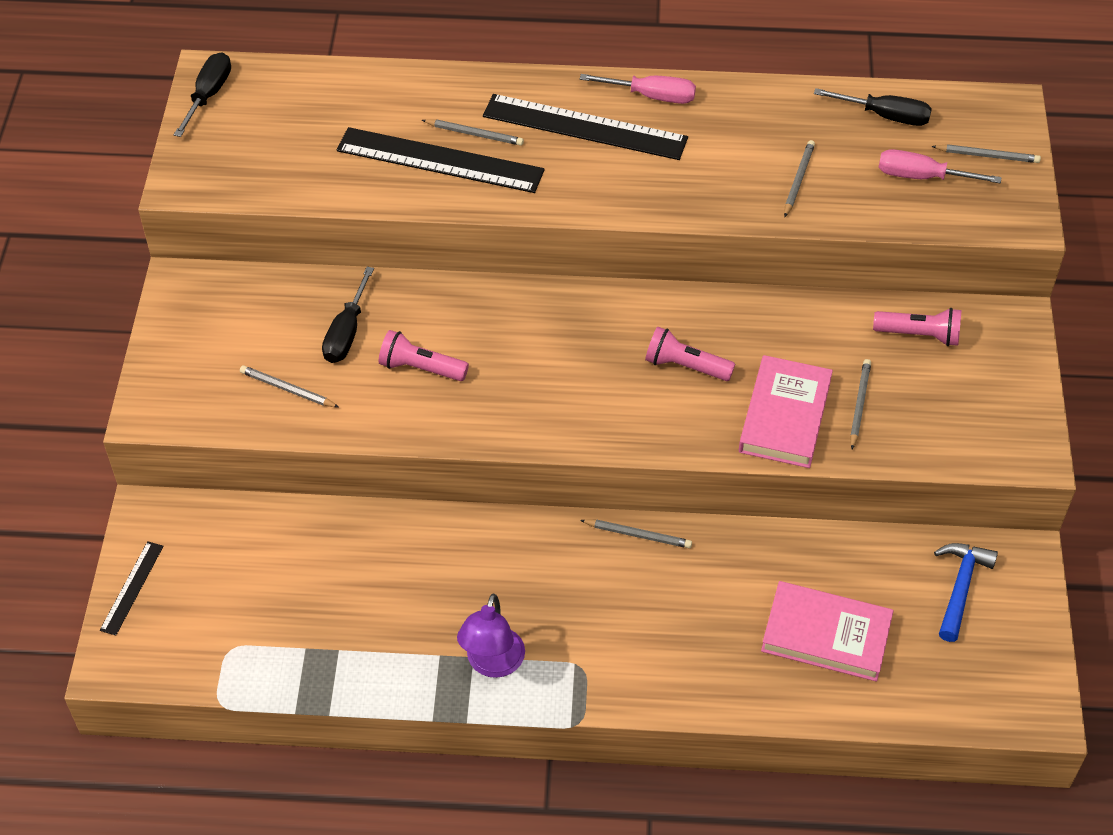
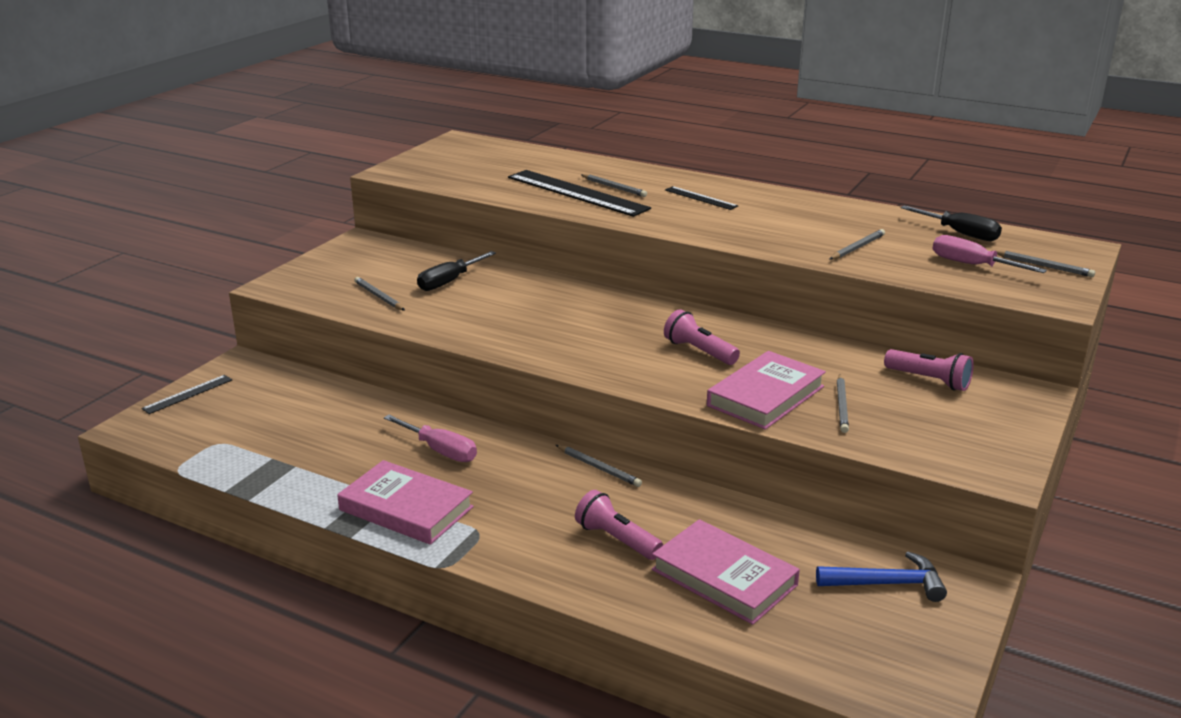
camera: 25 degrees right, 25 degrees down
black screwdriver [174,52,231,137] -> none
pink flashlight [378,330,469,381] -> pink flashlight moved to [575,490,663,560]
purple lamp [457,594,525,678] -> pink book [337,460,474,545]
black ruler [483,94,688,160] -> black ruler [665,186,738,210], size x0.49
pink screwdriver [580,74,696,104] -> pink screwdriver moved to [384,415,477,462]
grey pencil [850,359,871,449] -> grey pencil turned 150 degrees clockwise [837,374,849,433]
blue hammer [934,543,998,642] -> blue hammer turned 45 degrees clockwise [816,551,947,602]

